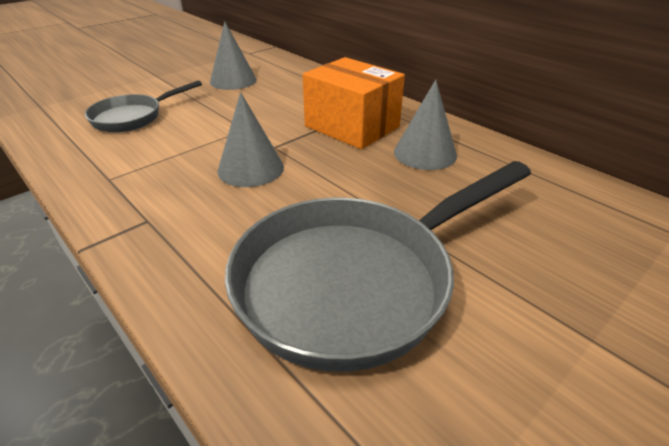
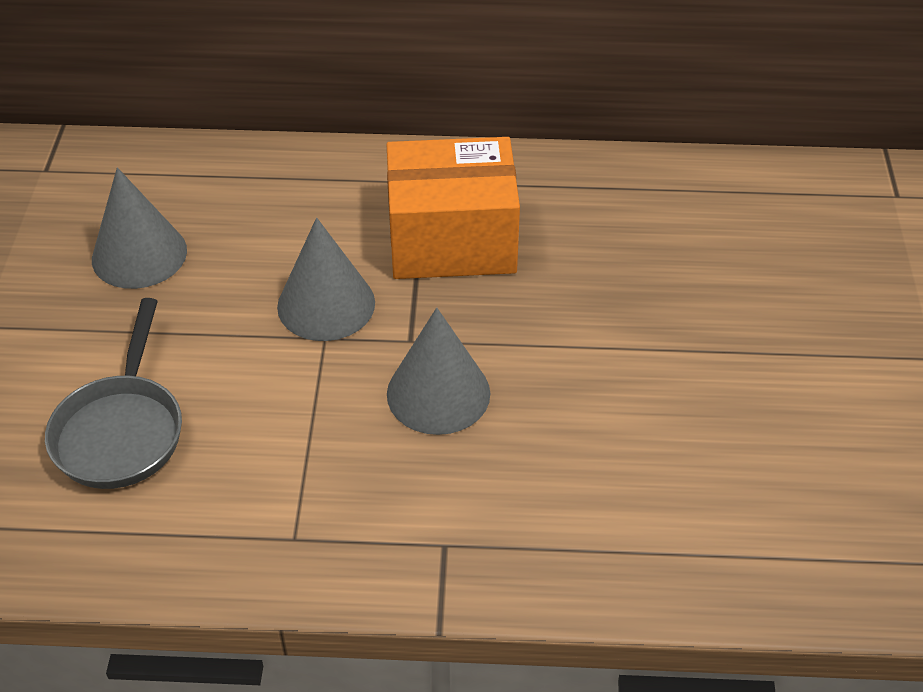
camera: 45 degrees left, 10 degrees up
grey pan [225,161,531,372] -> none
grey cone [394,80,457,170] -> grey cone moved to [277,218,375,341]

